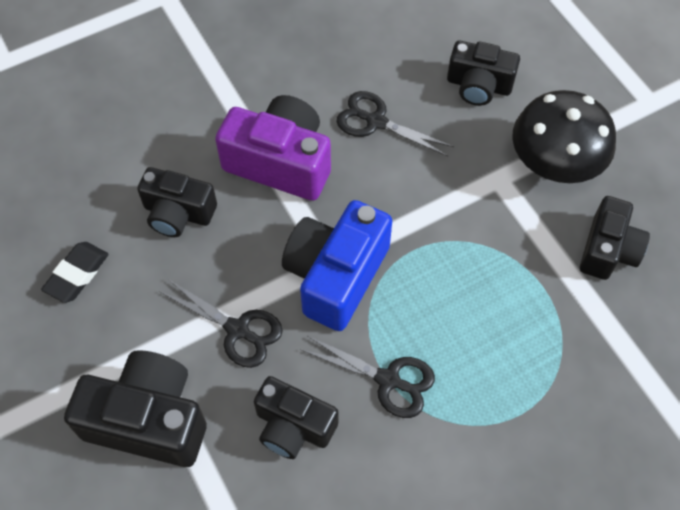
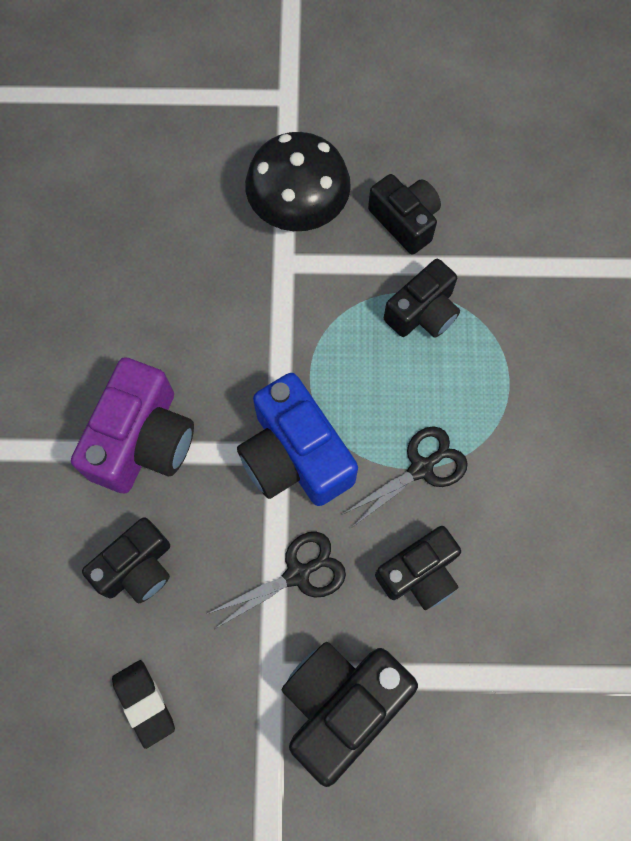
camera: 60 degrees left, 10 degrees up
purple camera [215,95,331,201] -> purple camera turned 150 degrees clockwise [71,357,194,494]
black scissors [336,91,454,156] -> none
black camera [447,41,520,106] -> black camera moved to [384,259,460,338]

